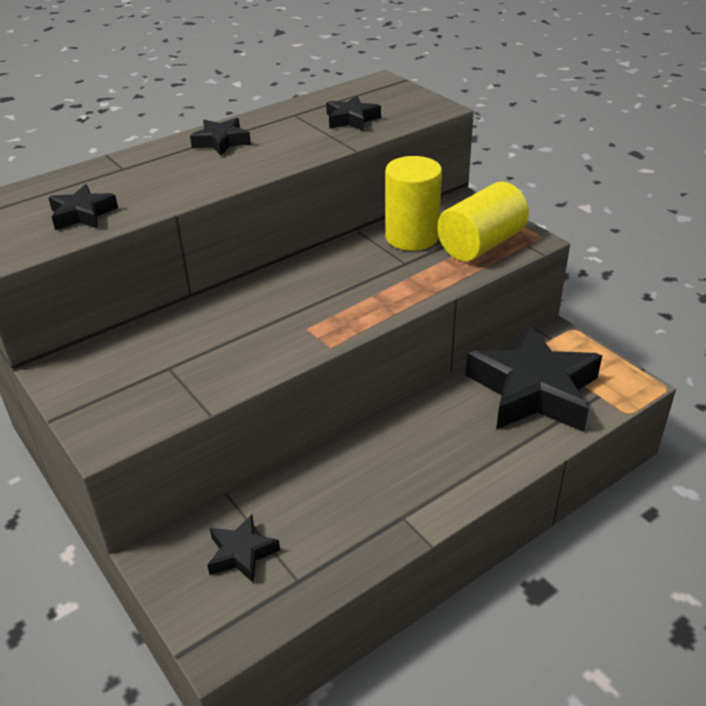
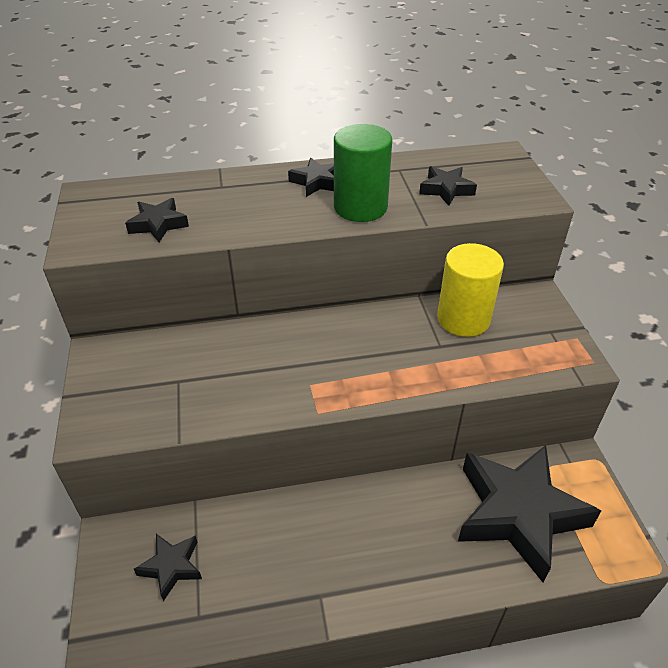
camera: 25 degrees right, 5 degrees up
yellow cylinder [437,182,529,261] -> none
none -> green cylinder [334,124,392,222]

